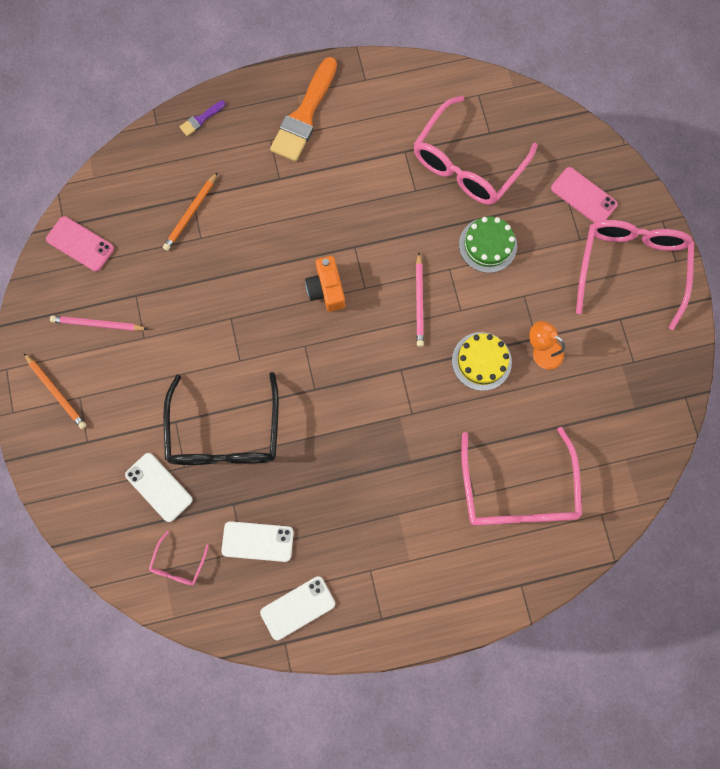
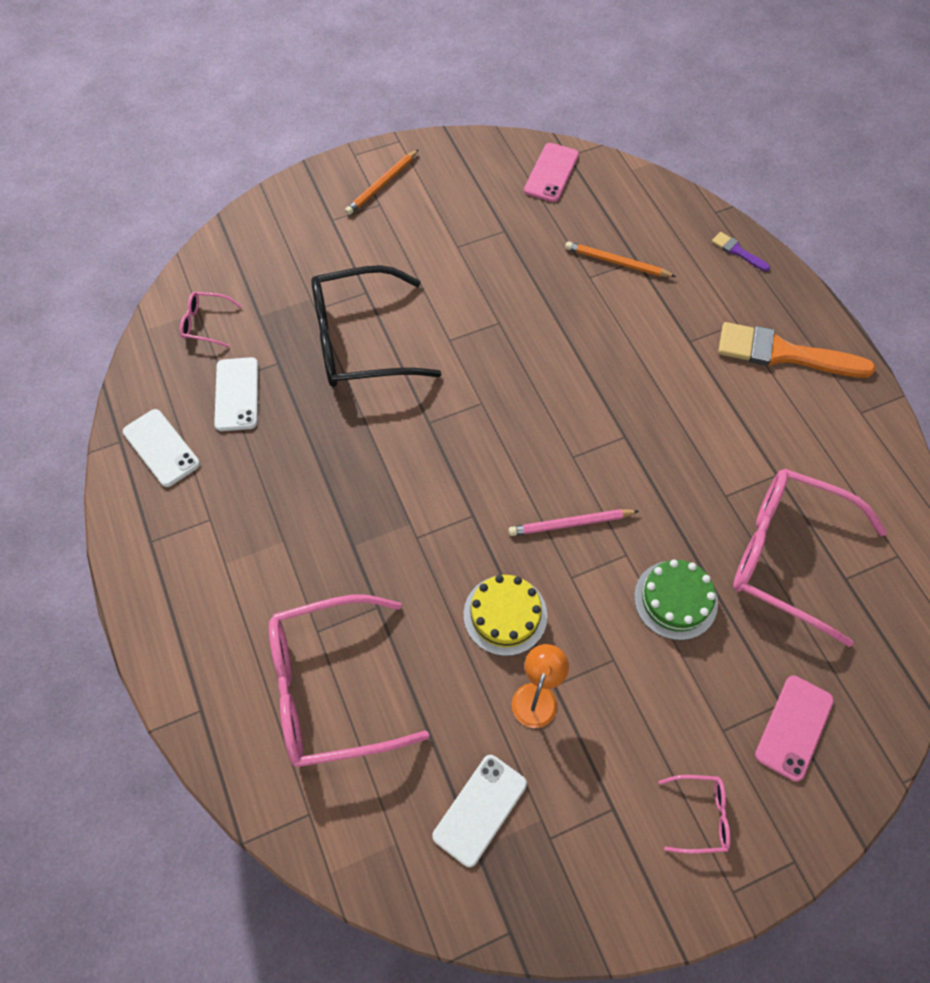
camera: 80 degrees right, 15 degrees down
pink pencil [50,316,148,331] -> none
white phone [125,453,193,522] -> white phone moved to [432,755,527,867]
orange camera [305,256,345,312] -> none
pink glasses [576,220,694,330] -> pink glasses [658,775,730,854], size x0.43

